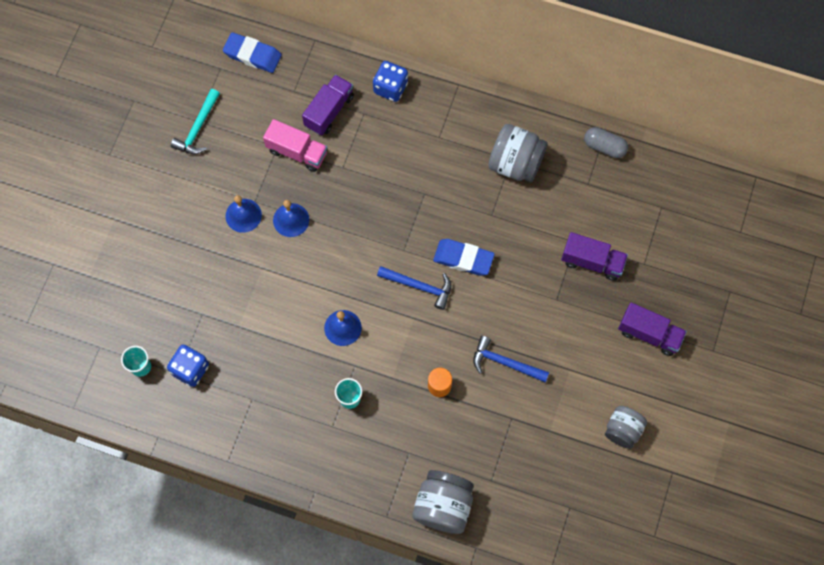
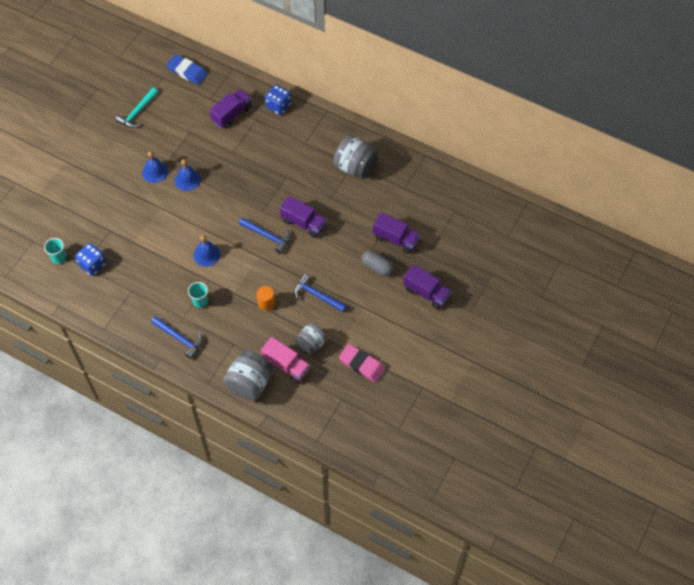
camera: 10 degrees right, 10 degrees down
pink truck [263,119,327,172] -> pink truck moved to [261,337,310,383]
blue eraser [433,239,495,276] -> purple truck [280,196,326,238]
grey capsule [584,127,628,158] -> grey capsule moved to [361,250,393,276]
grey jar [605,406,647,449] -> grey jar moved to [295,323,327,355]
none -> blue hammer [151,316,203,359]
none -> pink eraser [339,344,385,383]

